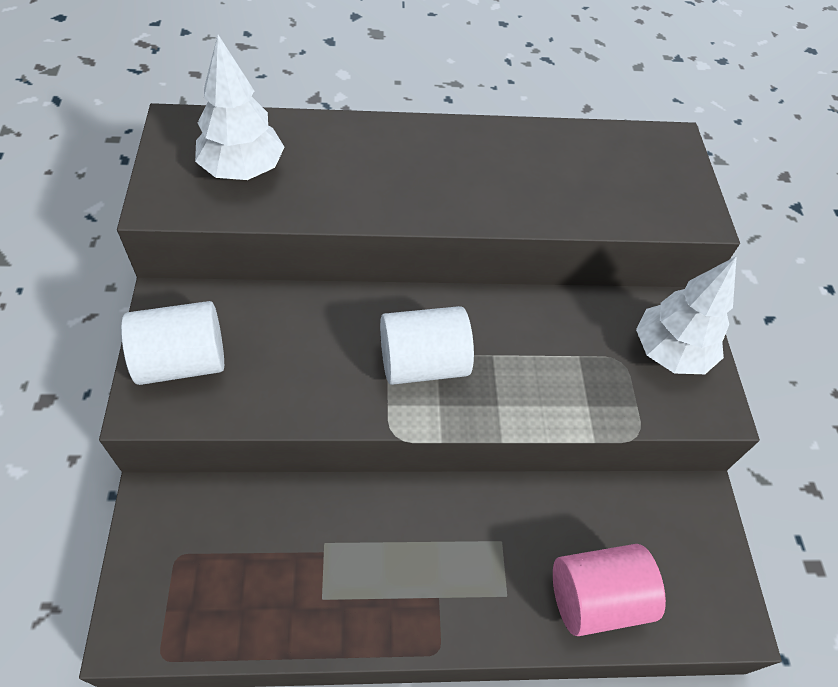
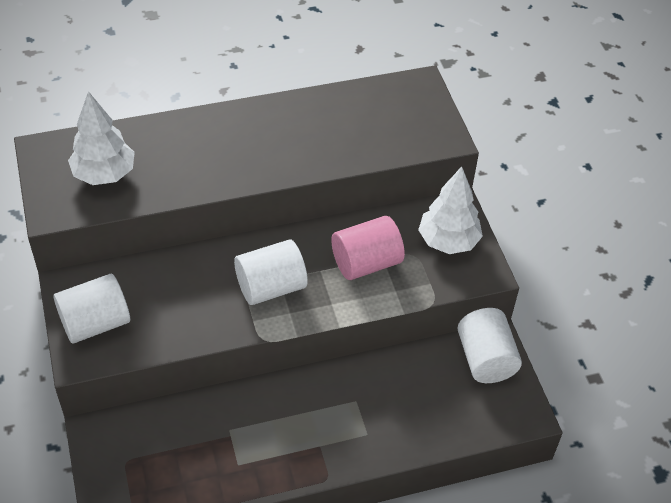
camera: 10 degrees left, 5 degrees down
pink cylinder [553,544,666,636] -> pink cylinder moved to [331,216,405,280]
none -> white cylinder [457,308,522,383]

